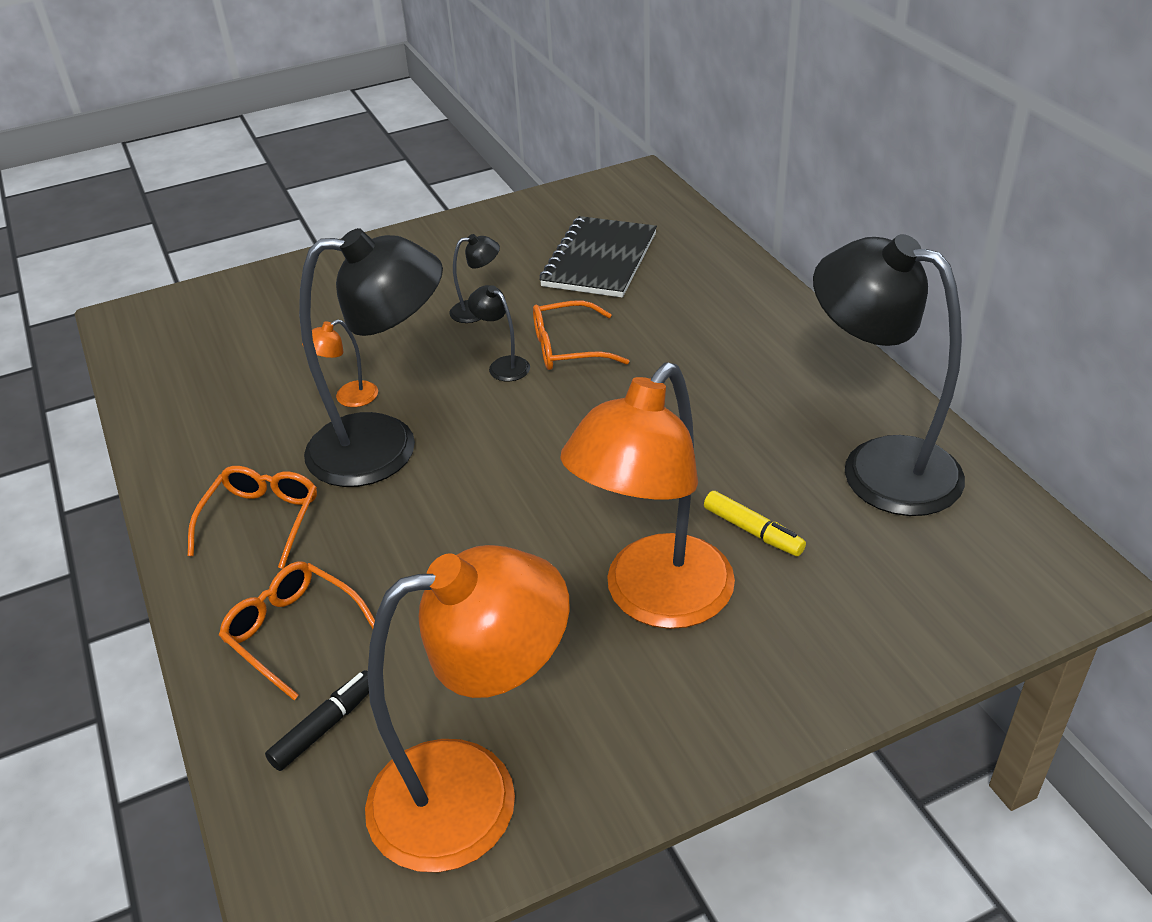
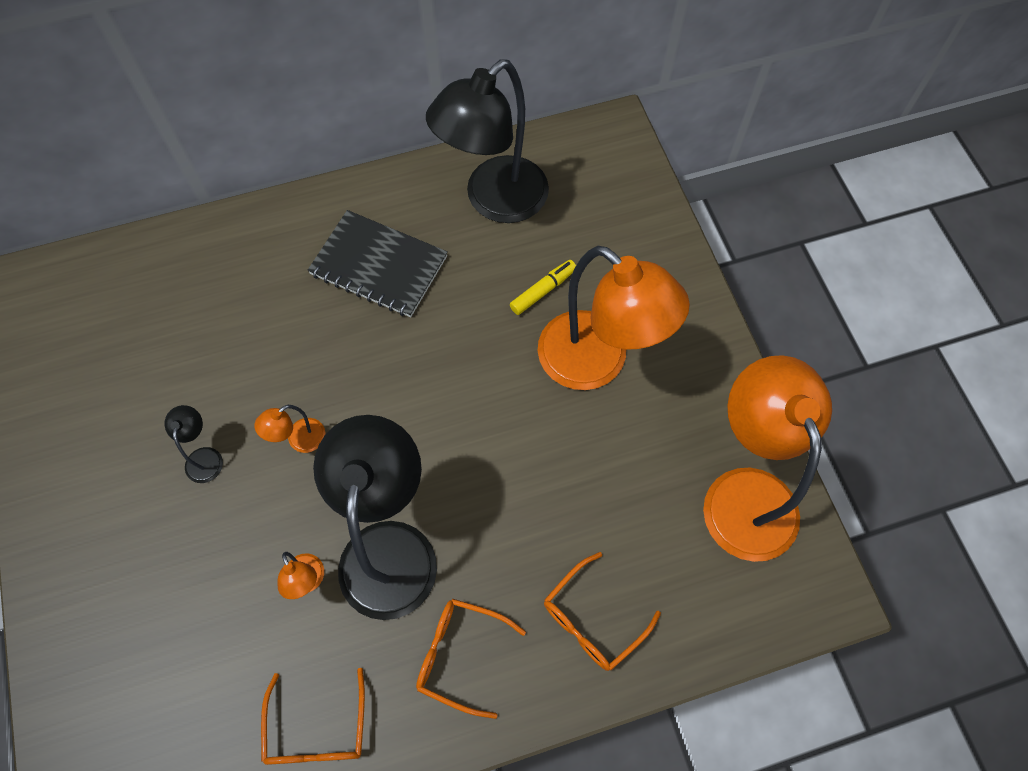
camera: 85 degrees left, 25 degrees up
black marker [265,670,369,771] -> none
black lamp [468,285,530,381] -> orange lamp [255,405,325,453]
orange glasses [533,300,629,370] -> orange glasses moved to [261,668,365,765]
black notebook [539,216,657,297] -> black notebook moved to [307,210,448,317]

